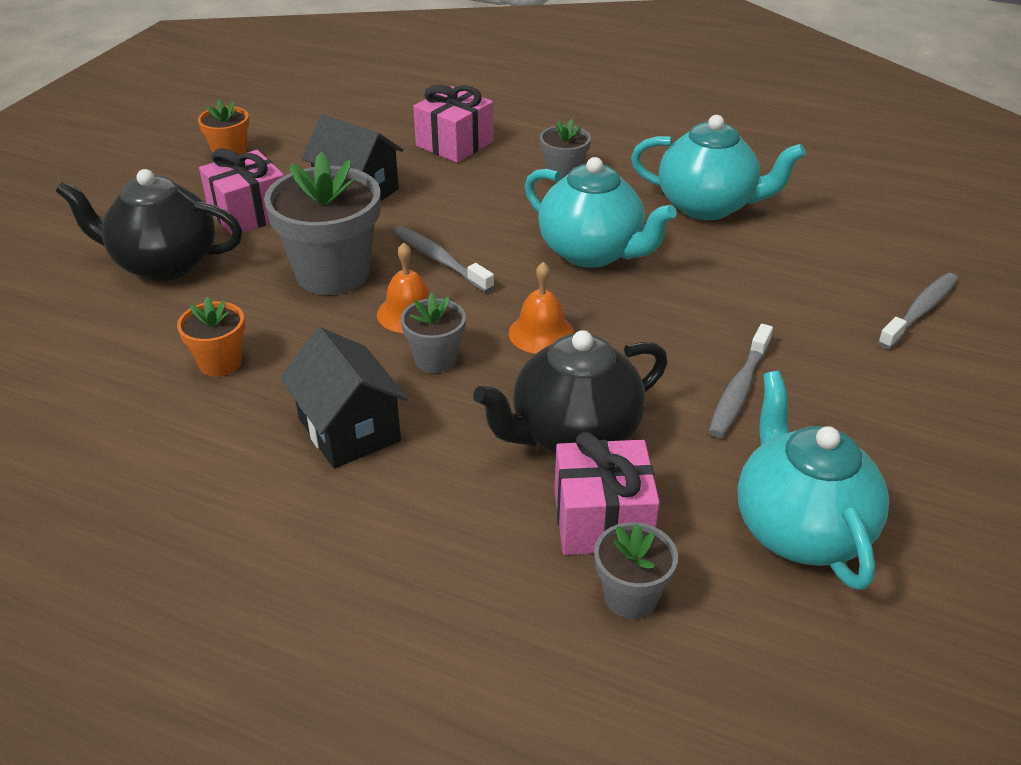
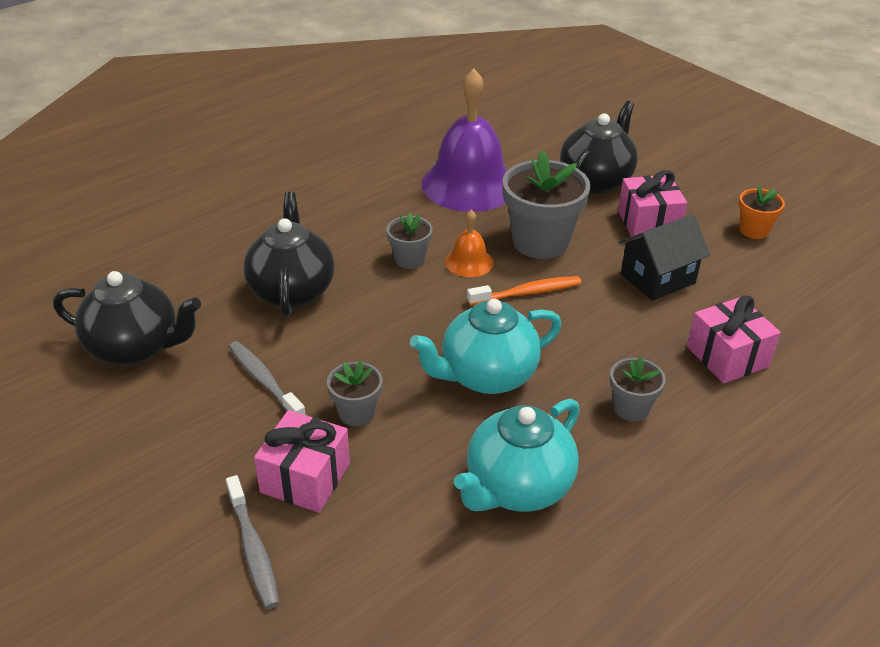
camera: 115 degrees right, 0 degrees up
orange flower pot [177,296,245,376] -> purple bell [421,69,507,212]
black house [280,327,408,469] -> none
grey toothbrush [393,226,495,293] -> orange toothbrush [467,276,581,306]
orange bell [509,262,574,354] -> none
pink gift [554,432,660,555] -> pink gift moved to [254,410,350,513]
grey flower pot [594,522,678,619] -> grey flower pot moved to [327,360,382,426]
turquoise teapot [738,371,889,590] -> black teapot [53,271,201,365]

